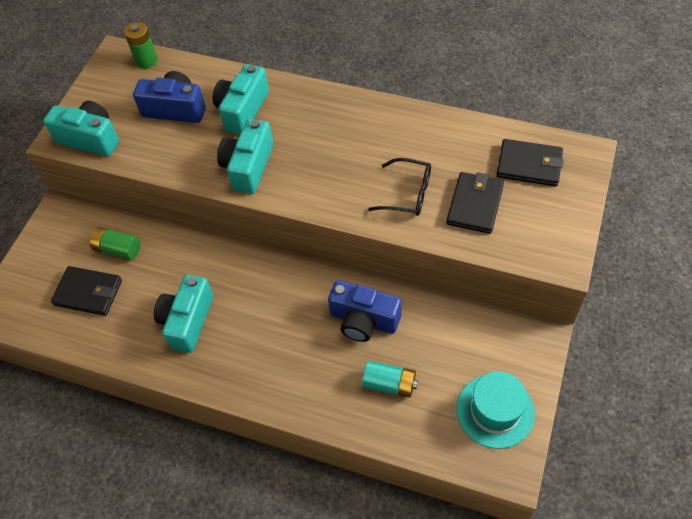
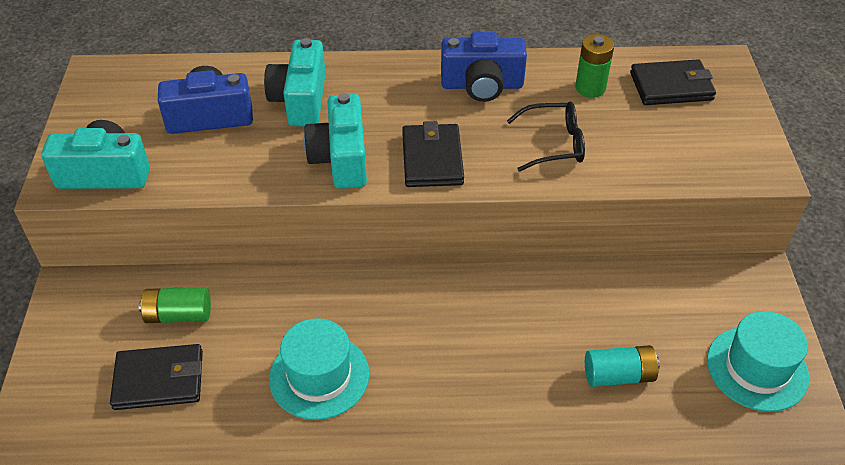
camera: 25 degrees left, 10 degrees down
green battery [124,22,158,69] -> green battery moved to [575,34,614,98]
turquoise camera [154,275,213,353] -> turquoise hat [269,318,369,420]
blue camera [328,280,402,342] -> blue camera moved to [441,32,527,102]
black wallet [446,172,504,234] -> black wallet moved to [402,121,464,187]

